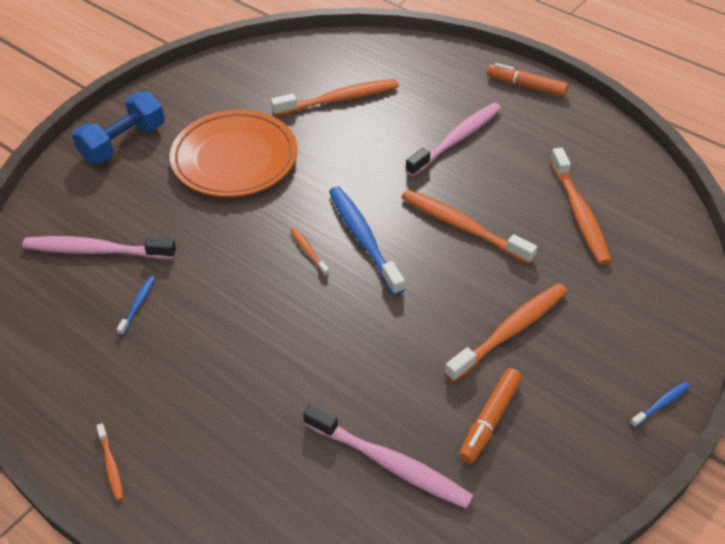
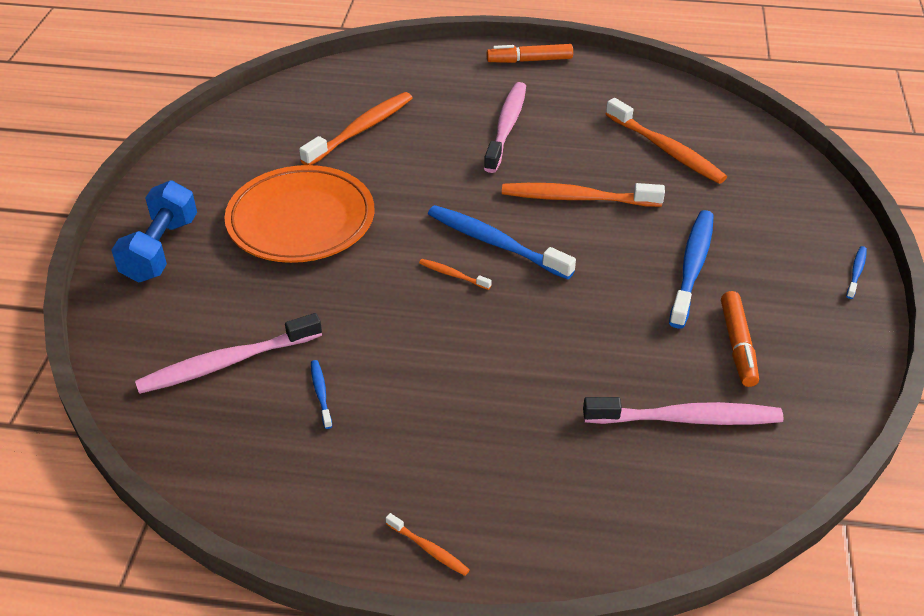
camera: 30 degrees left, 5 degrees down
orange toothbrush [444,283,567,382] -> blue toothbrush [669,210,714,329]

